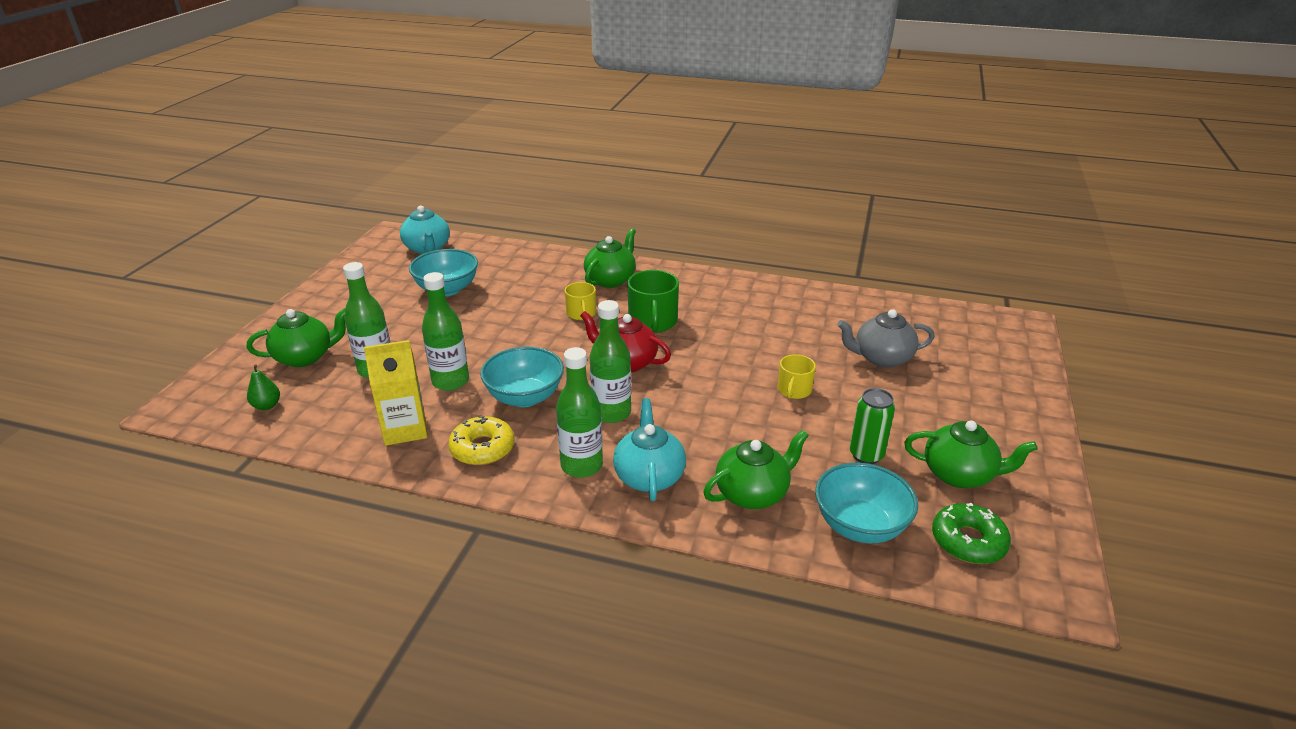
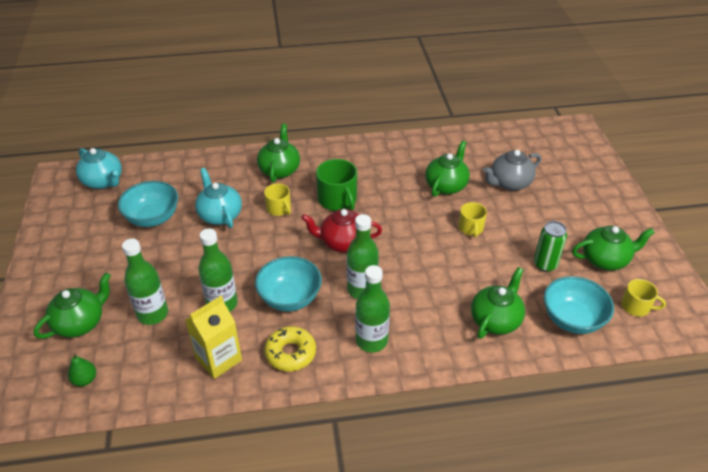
camera: 25 degrees left, 10 degrees up
turquoise teapot [613,398,686,501] -> turquoise teapot moved to [195,168,242,228]
green donut [932,502,1011,564] -> yellow mug [621,279,666,317]
none -> green teapot [425,140,470,197]

